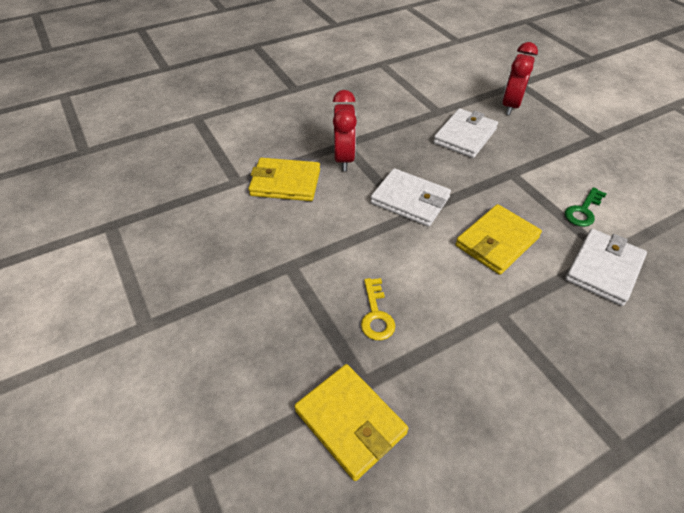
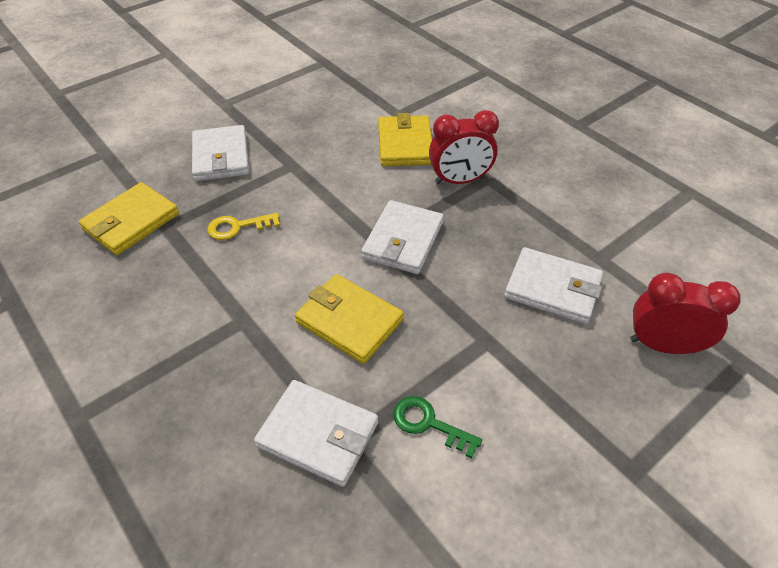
camera: 80 degrees right, 0 degrees up
none -> white wallet [192,125,249,181]

